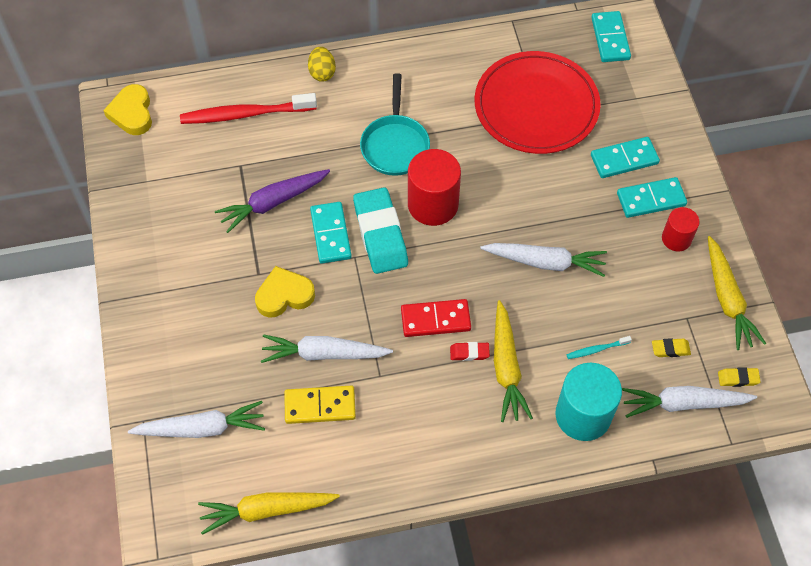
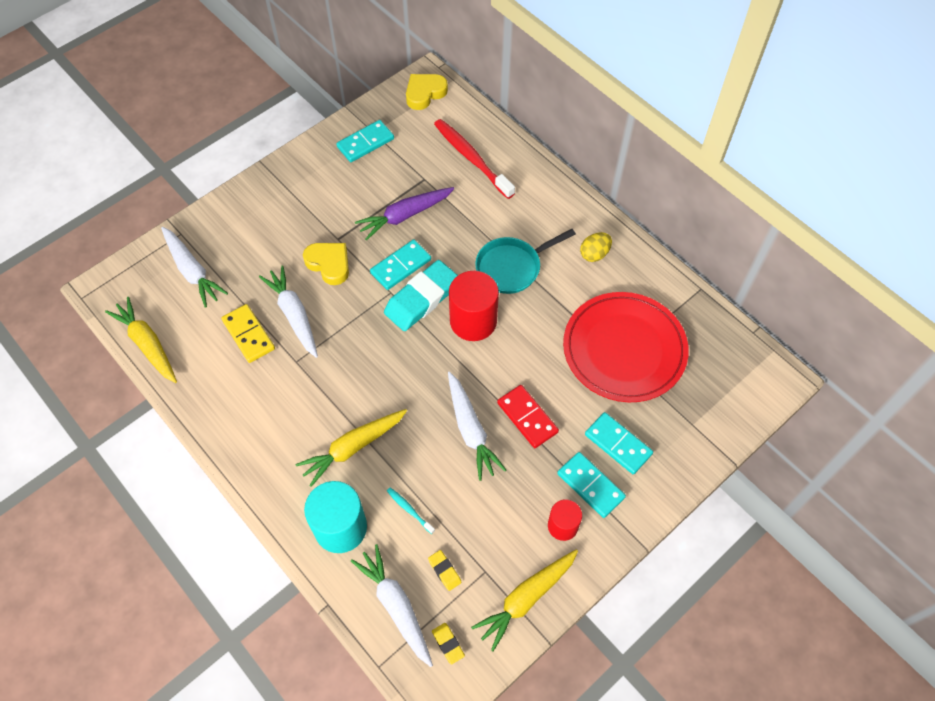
camera: 60 degrees right, 0 degrees up
purple carrot [215,169,330,233] -> purple carrot turned 60 degrees counterclockwise [355,187,454,241]
yellow egg [308,47,336,82] -> yellow egg moved to [580,232,612,262]
red domino [401,299,471,337] -> red domino moved to [497,385,559,448]
red eraser [450,342,490,361] -> none
turquoise domino [591,11,631,62] -> turquoise domino moved to [336,120,394,162]

